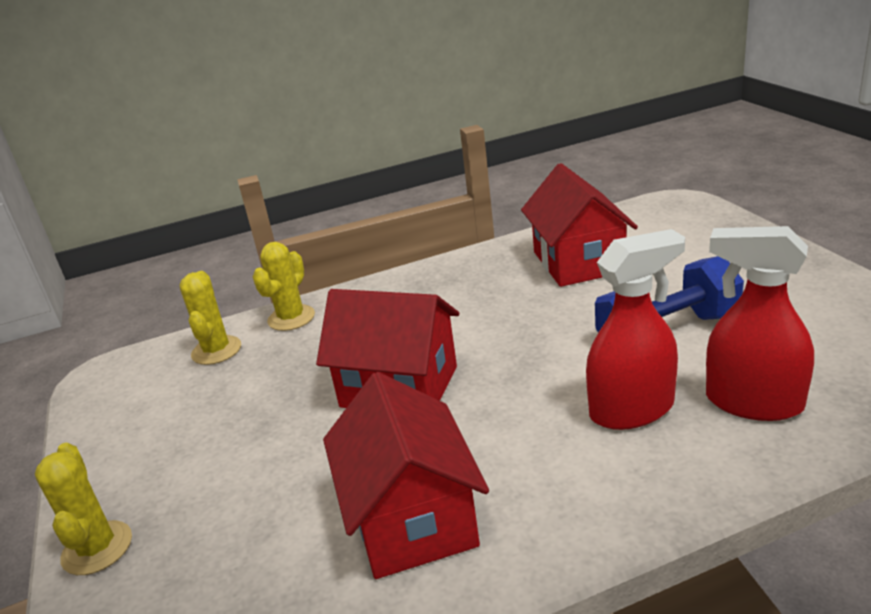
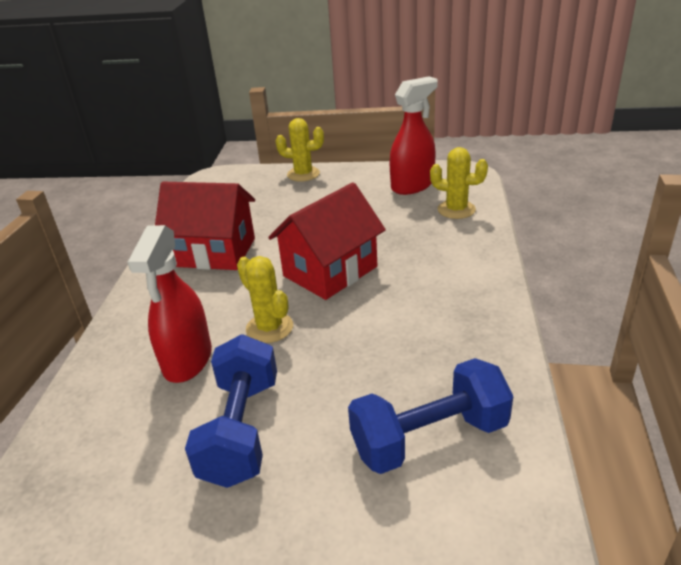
camera: 115 degrees right, 5 degrees up
yellow cactus [253,242,315,331] -> yellow cactus moved to [237,256,293,343]
red house [521,163,638,287] -> blue dumbbell [348,358,513,474]
red spray bottle [706,226,814,421] -> red spray bottle moved to [389,77,438,195]

